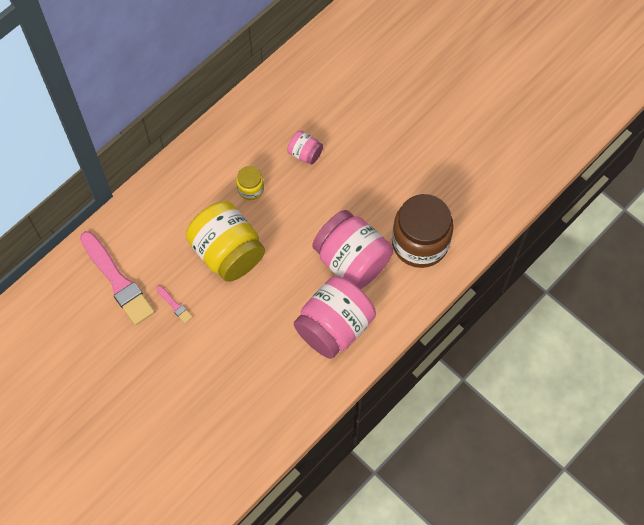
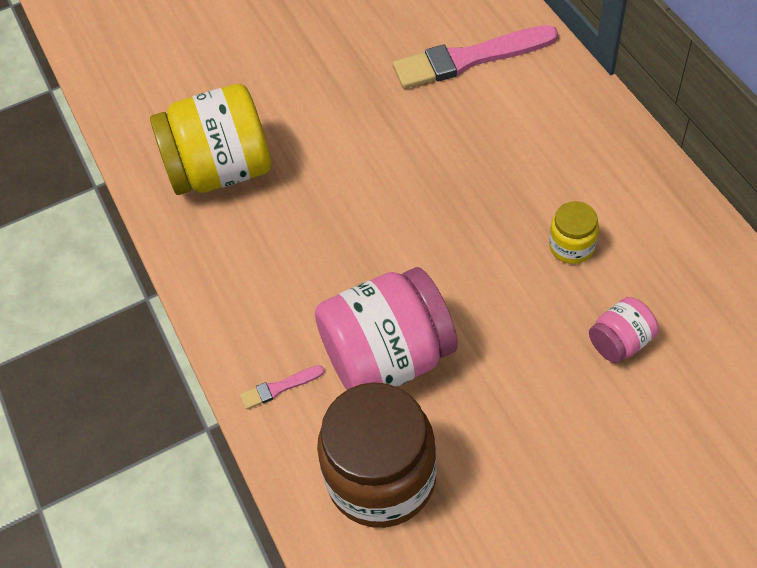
camera: 115 degrees right, 10 degrees down
pink brush [156,286,192,323] -> pink brush moved to [240,365,324,410]
yellow jar [186,201,265,282] -> yellow jar moved to [150,84,271,195]
pink jar [294,276,376,359] -> none

